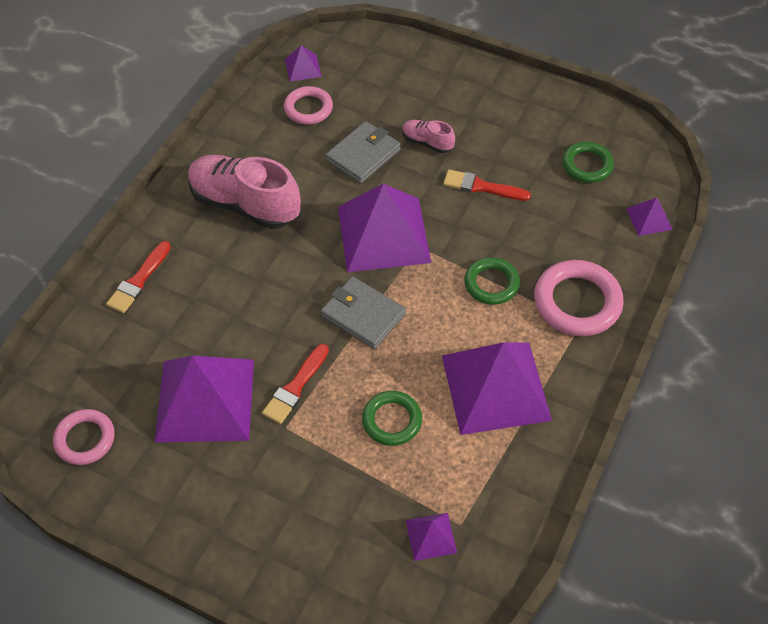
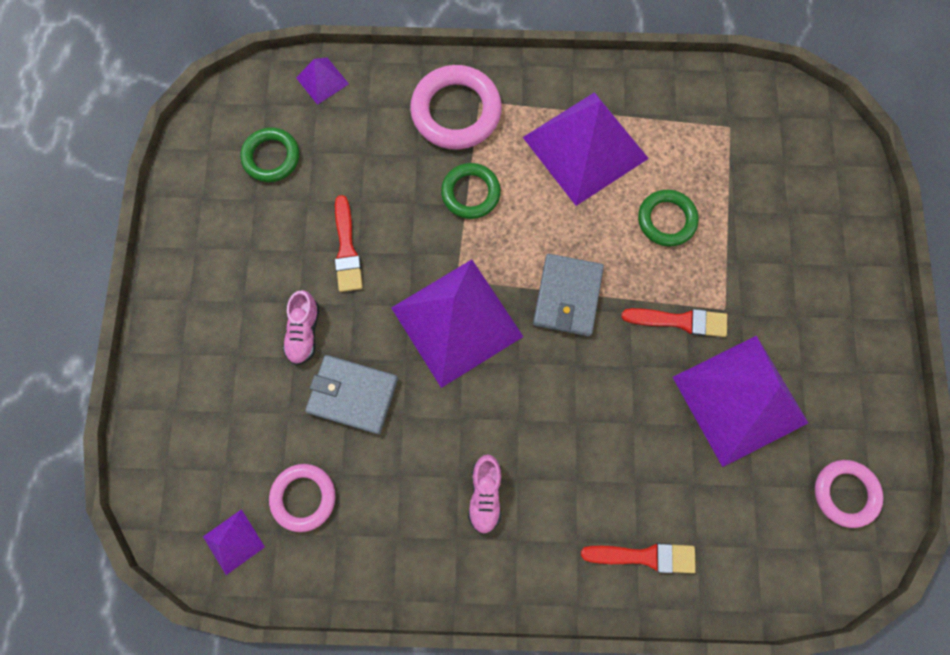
camera: 115 degrees left, 20 degrees up
pink shoe [188,155,301,229] -> pink shoe [468,455,501,534], size x0.47
purple pyramid [406,513,457,561] -> none

